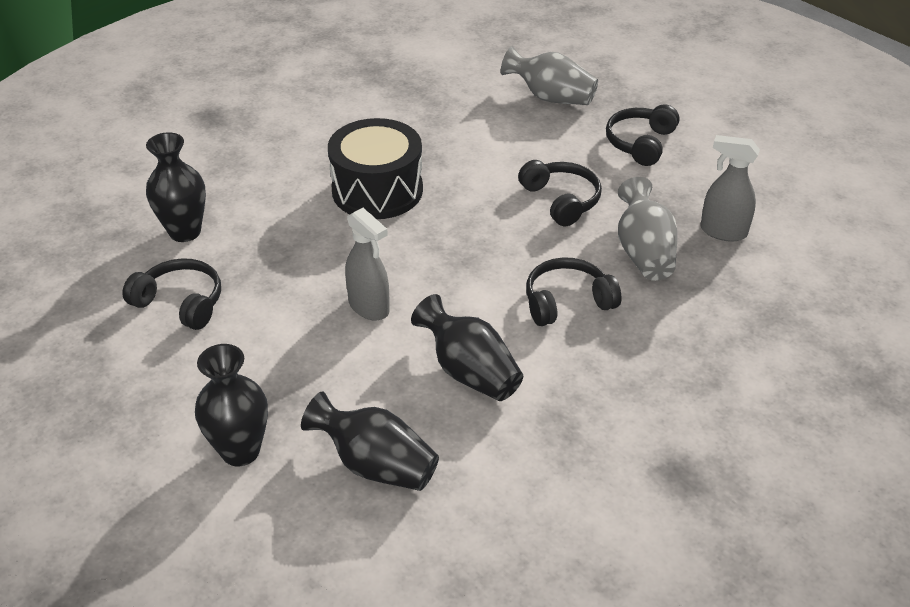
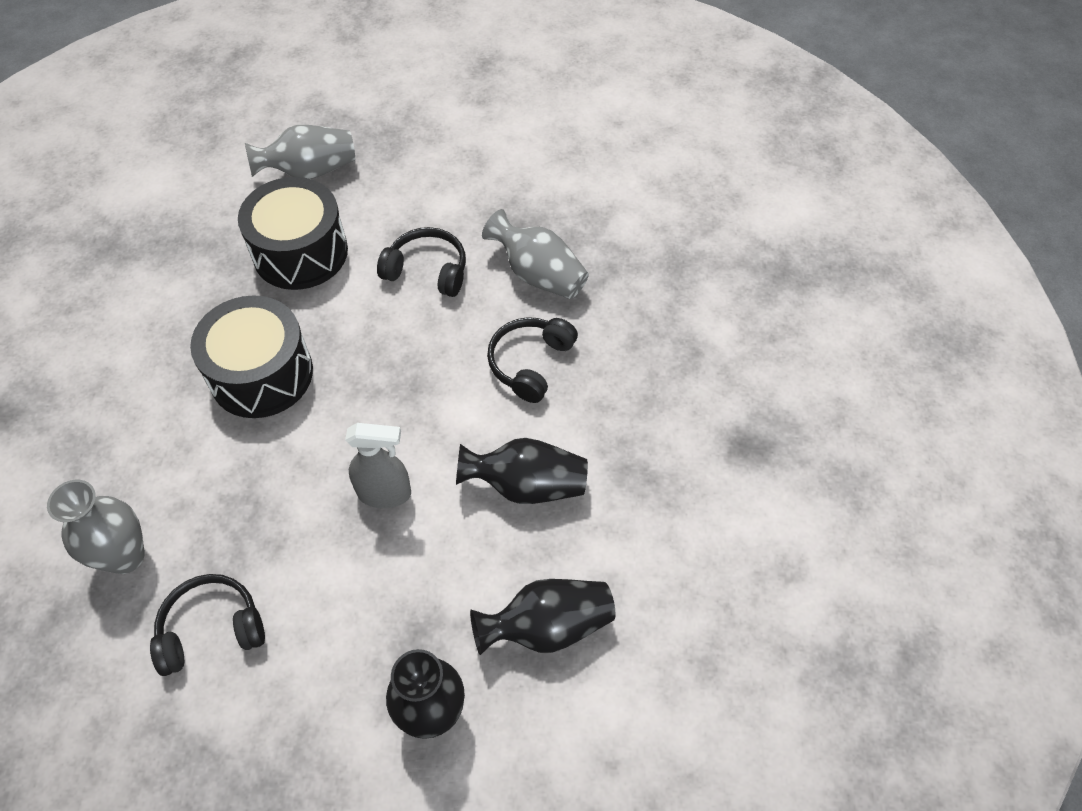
camera: 45 degrees left, 15 degrees up
black vase [146,132,206,242] -> grey vase [47,480,145,574]
black headphones [606,104,679,166] -> none
grey spray bottle [700,135,760,241] -> none
none -> black drum [238,177,348,290]

